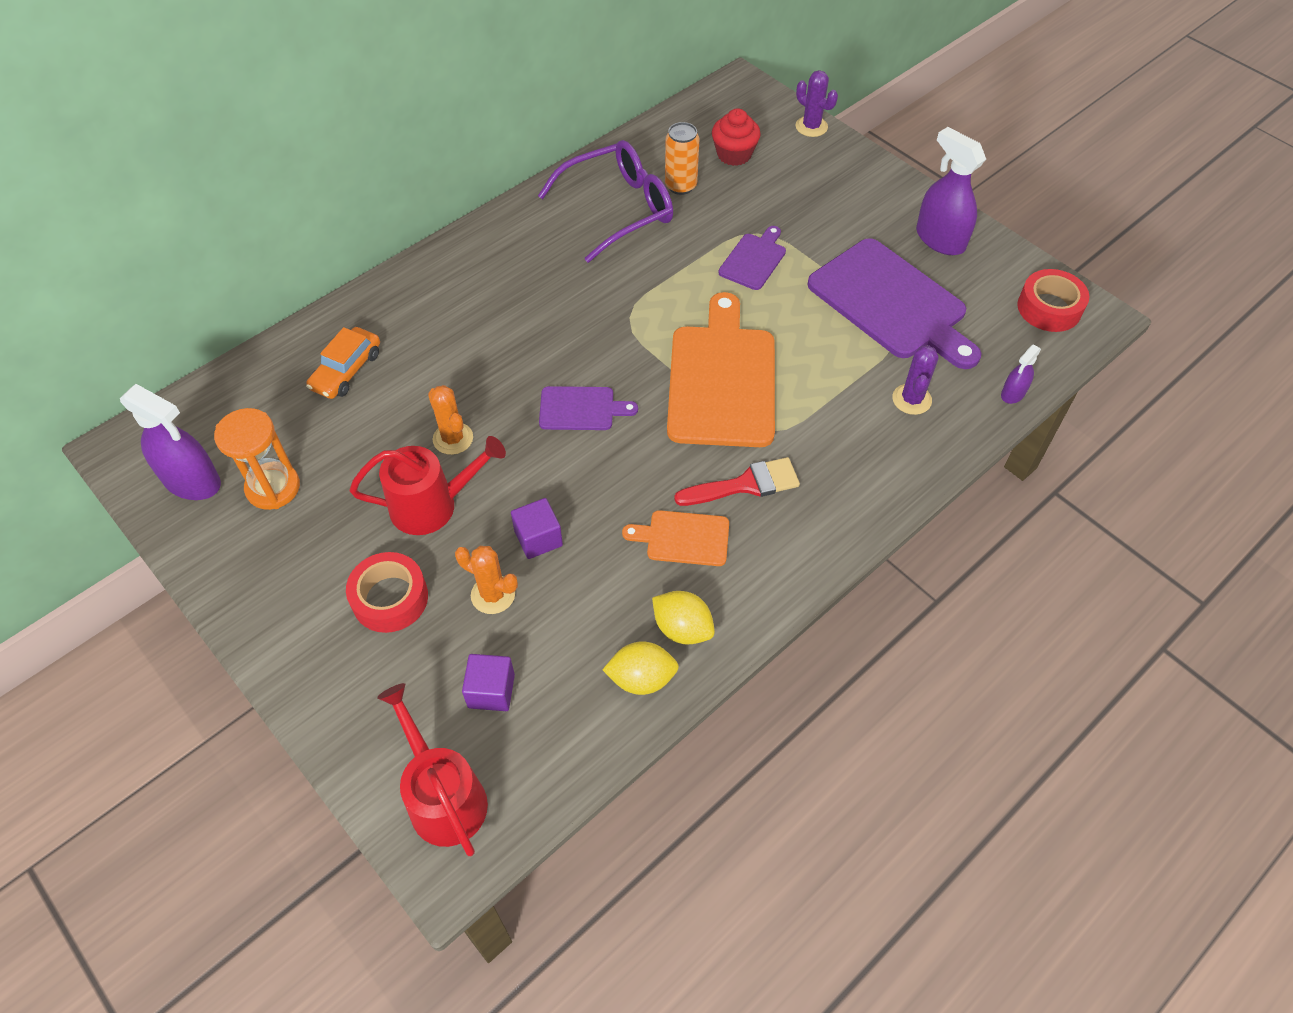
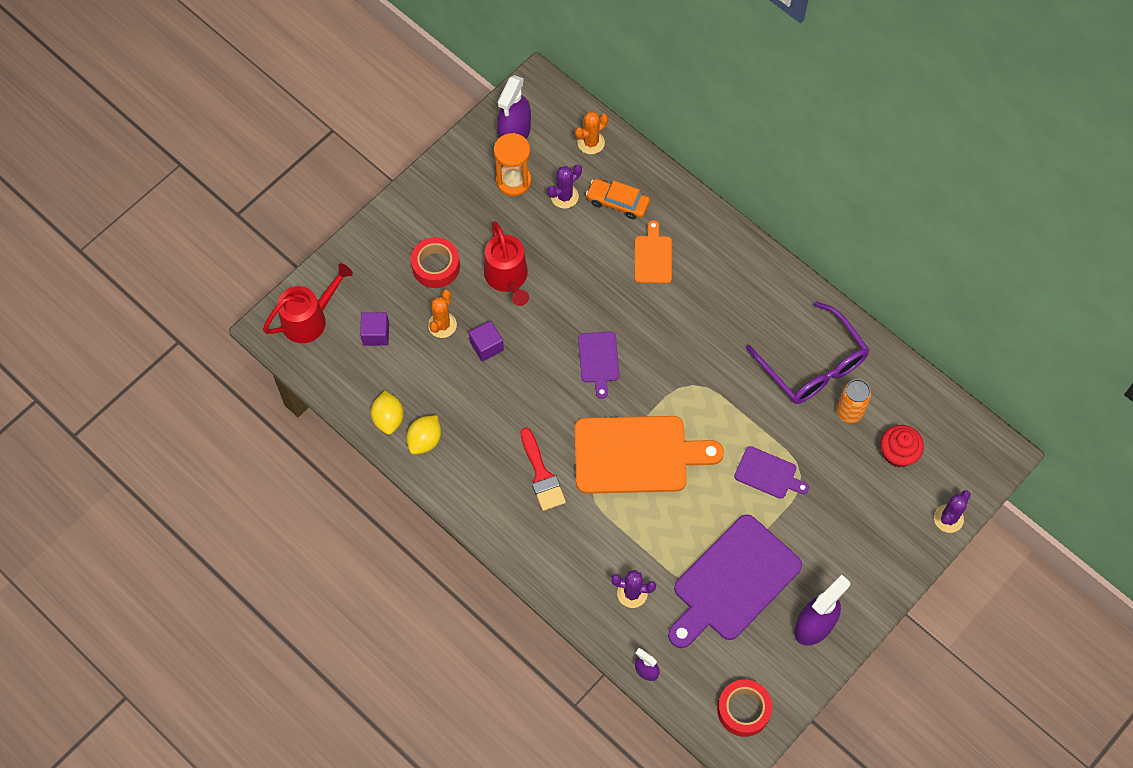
camera: 85 degrees right, 10 degrees up
orange cactus [428,385,473,455] -> orange cactus moved to [575,111,608,154]
orange cutting board [622,510,729,566] -> orange cutting board moved to [635,220,672,284]
none -> purple cactus [548,164,582,209]

